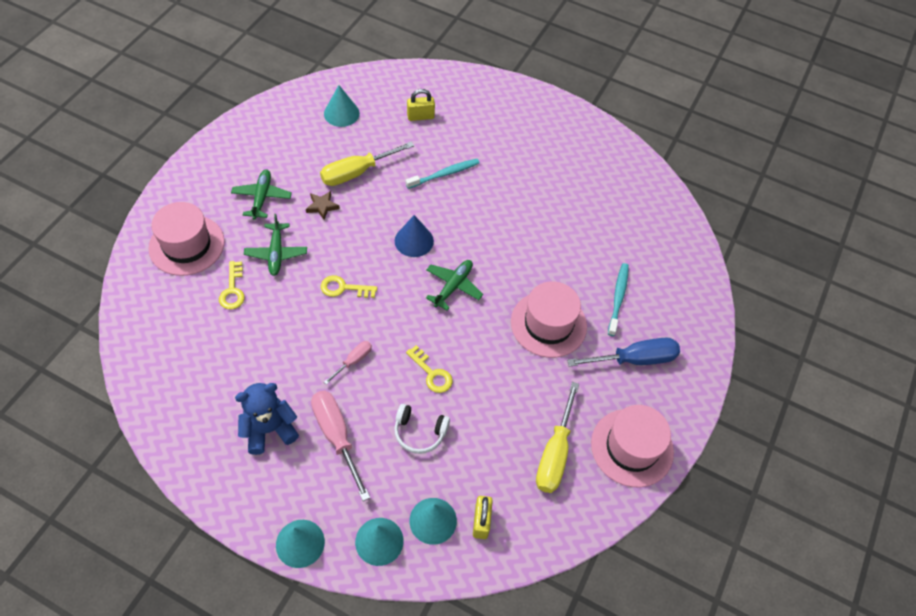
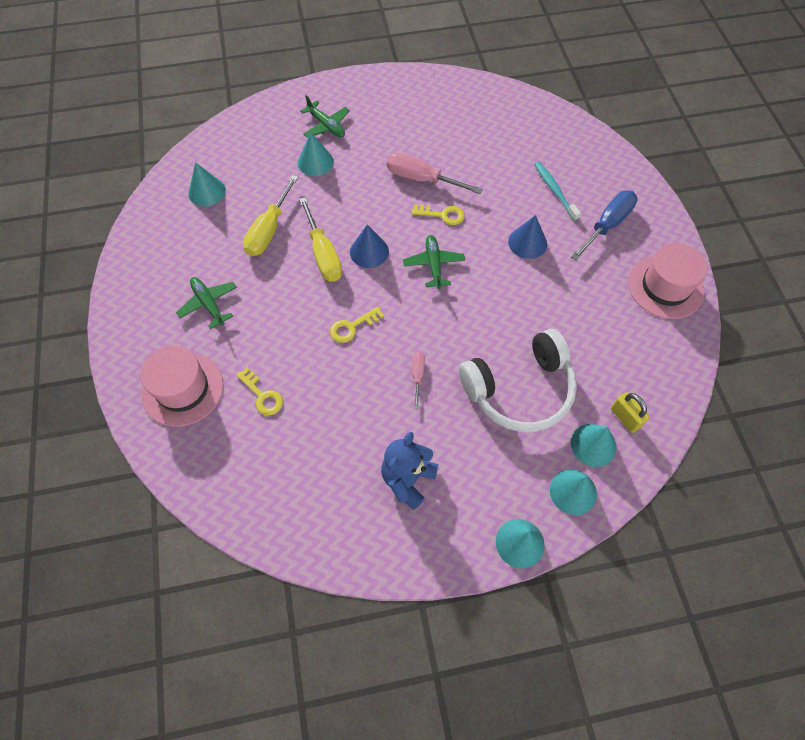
camera: 35 degrees left, 5 degrees up
green plane [244,214,307,276] -> green plane moved to [300,95,350,138]
brown star [306,191,340,220] -> none
pink screwdriver [311,391,370,501] -> pink screwdriver moved to [387,152,482,194]
white headphones [394,404,450,454] -> white headphones [459,329,577,432], size x2.07
turquoise toothbrush [406,159,479,189] -> none
yellow key [406,345,453,393] -> yellow key moved to [412,204,465,225]
yellow padlock [407,89,435,121] -> none
pink hat [511,281,587,358] -> blue cone [508,215,547,259]
yellow screwdriver [536,382,579,493] -> yellow screwdriver moved to [299,197,342,282]
none -> turquoise cone [298,132,334,176]

